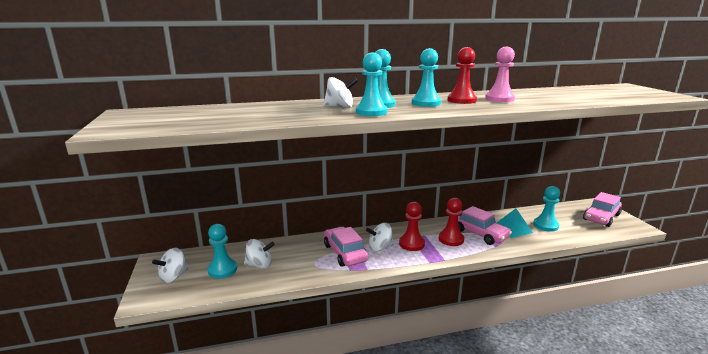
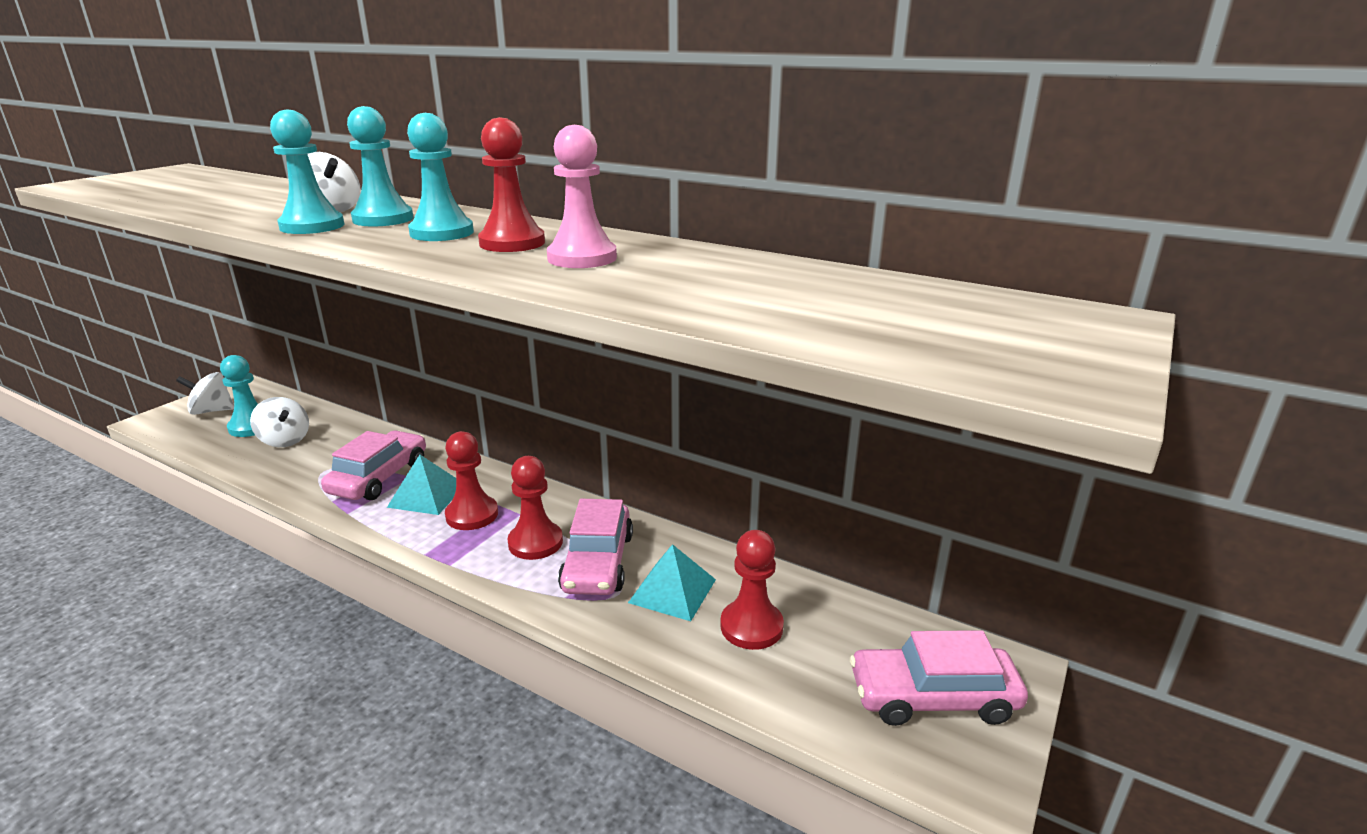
camera: 45 degrees right, 5 degrees up
white spinning top [366,223,394,252] -> turquoise pyramid [387,455,456,515]
turquoise pawn [533,186,560,232] -> red pawn [720,530,784,650]

